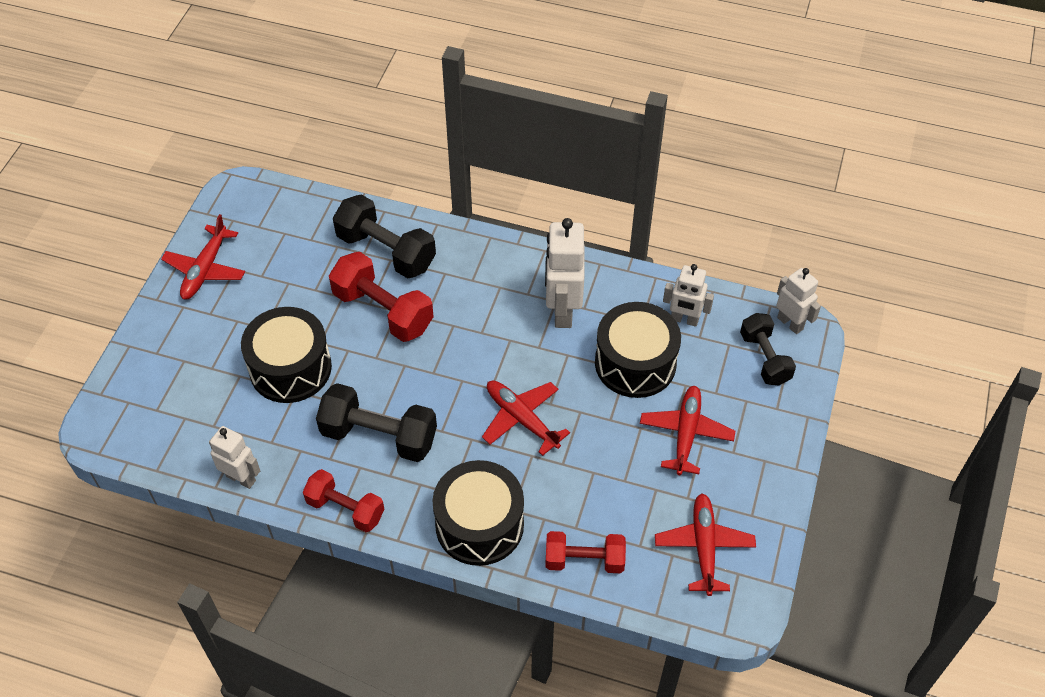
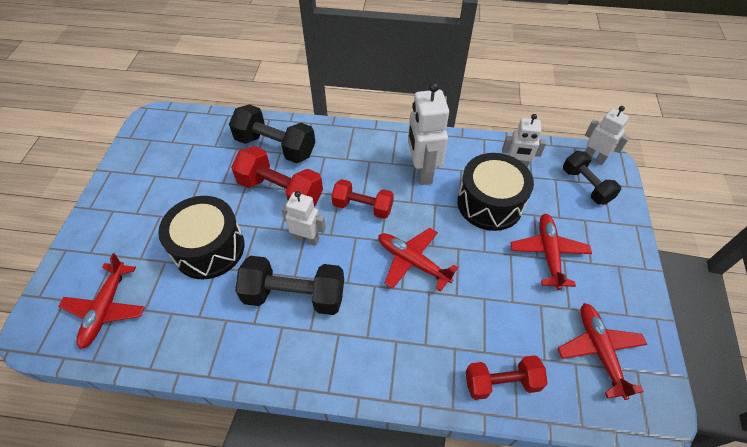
camera: 10 degrees left, 0 degrees up
red plane [161,214,245,299] -> red plane moved to [58,253,145,349]
white robot [209,426,260,489] -> white robot moved to [282,191,326,246]
red dumbbell [303,469,384,532] -> red dumbbell moved to [331,179,394,219]
black drum [433,460,524,566] -> none

